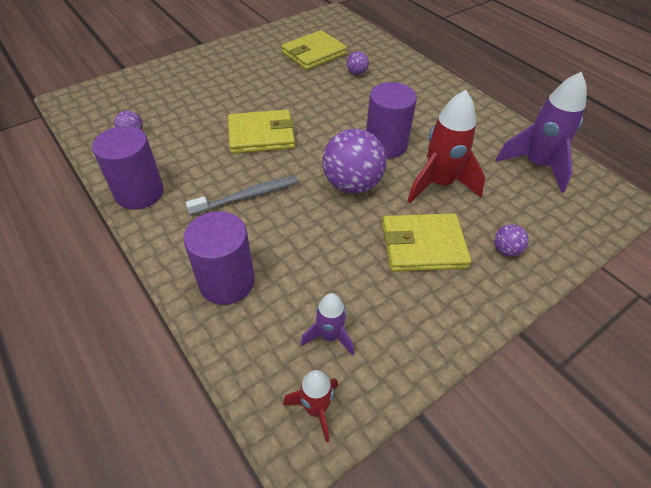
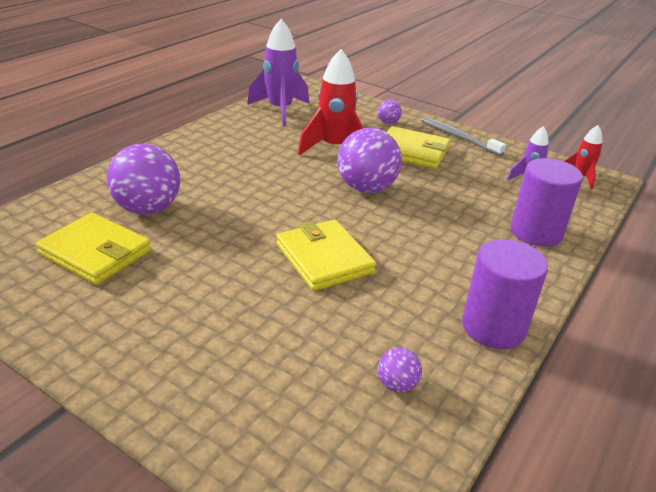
camera: 110 degrees left, 15 degrees down
grey toothbrush [186,176,299,215] -> grey toothbrush moved to [421,117,506,156]
purple ball [347,51,369,75] -> purple ball [107,144,180,215], size x2.18
purple cylinder [366,82,417,159] -> none
yellow wallet [382,213,471,272] -> yellow wallet turned 45 degrees counterclockwise [387,126,450,169]

